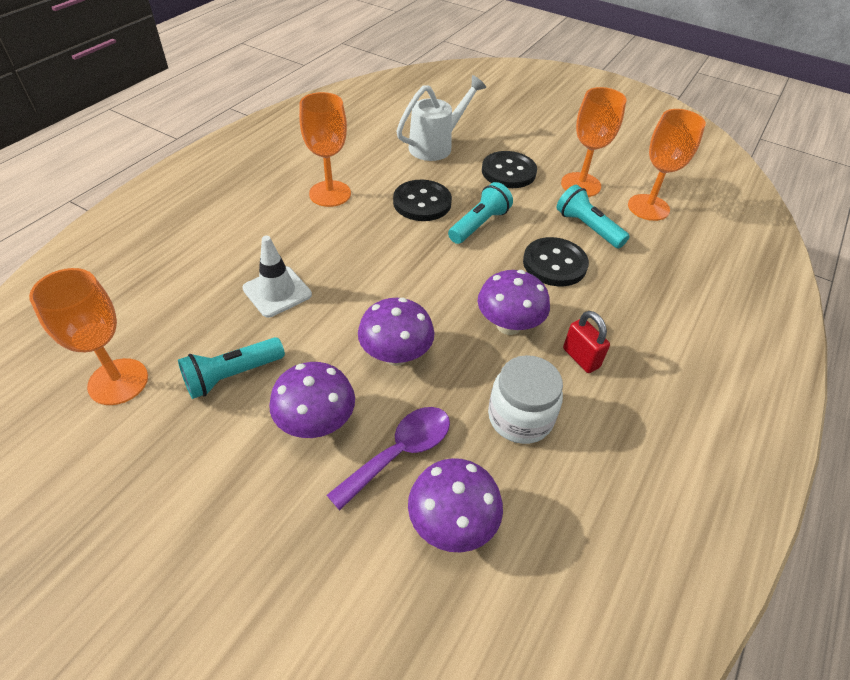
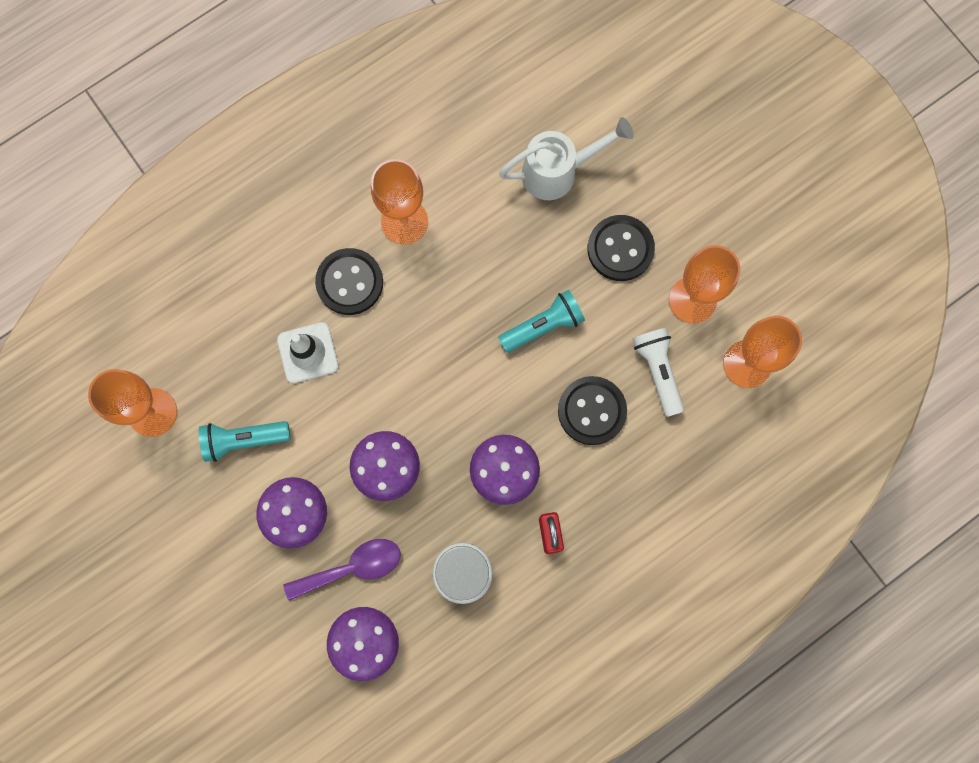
camera: 25 degrees right, 30 degrees up
black button [393,180,452,221] -> black button moved to [315,248,383,315]
turquoise flashlight [557,185,630,248] -> white flashlight [633,328,684,417]

